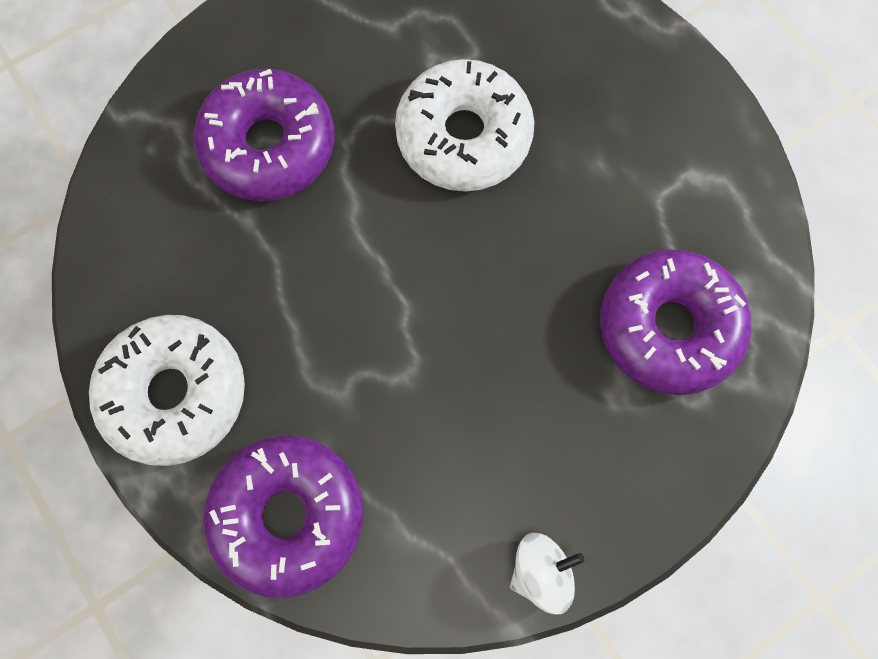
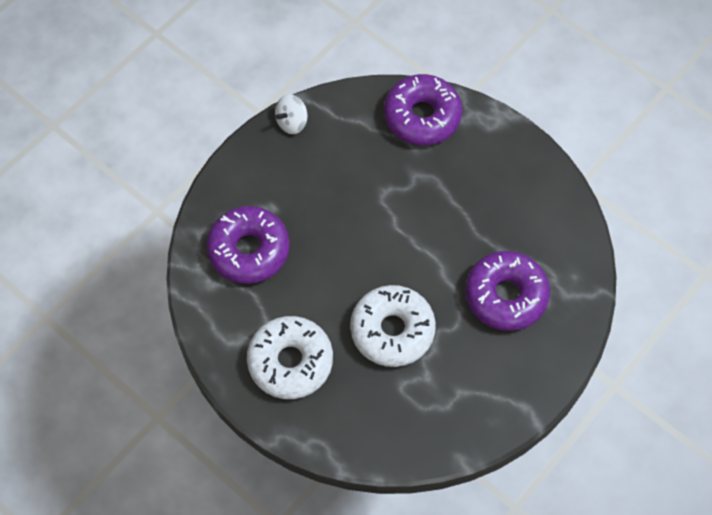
camera: 165 degrees right, 10 degrees down
white donut [89,315,245,466] -> white donut moved to [247,316,333,399]

